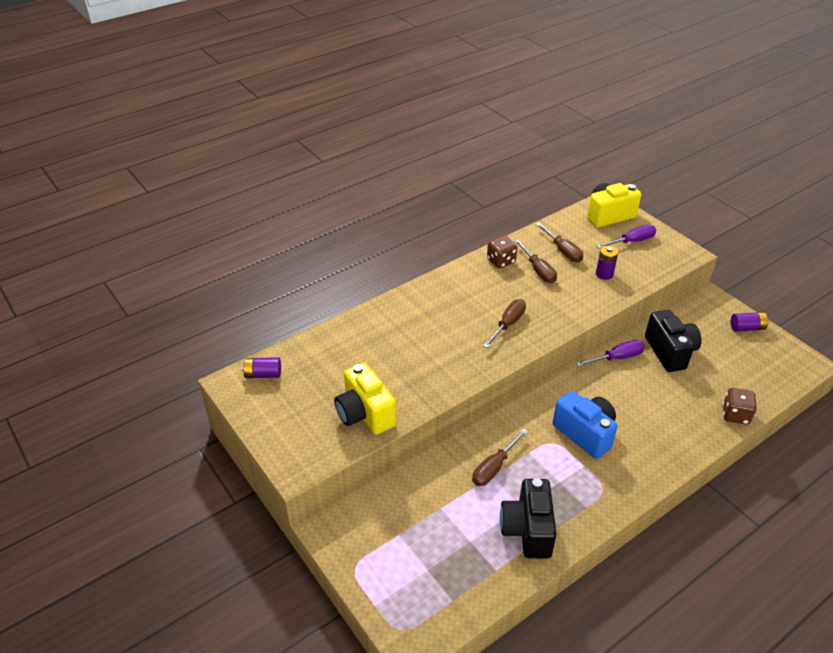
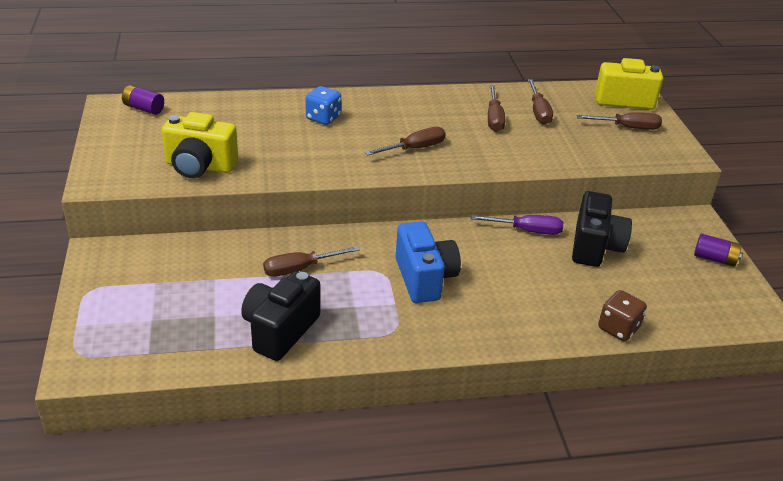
camera: 25 degrees right, 5 degrees down
yellow camera [334,363,396,435] -> yellow camera turned 75 degrees counterclockwise [162,112,238,178]
brown dice [487,235,517,268] -> none
purple battery [596,246,618,280] -> none
purple screwdriver [597,225,656,248] -> brown screwdriver [577,112,662,130]
none -> blue dice [305,86,341,125]

